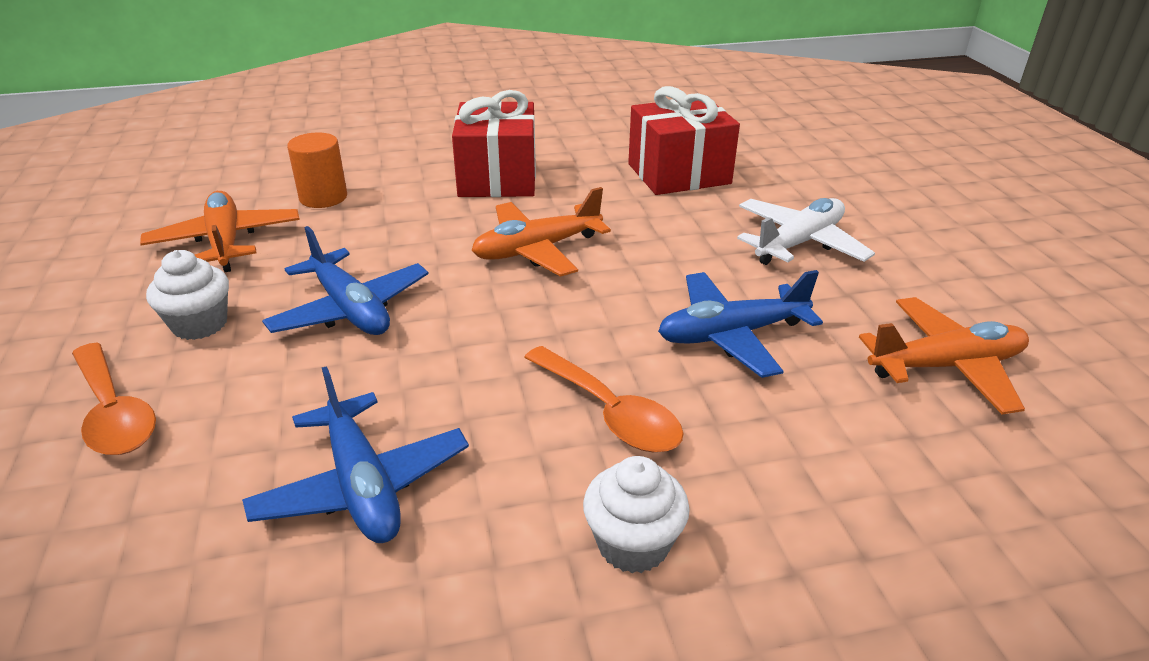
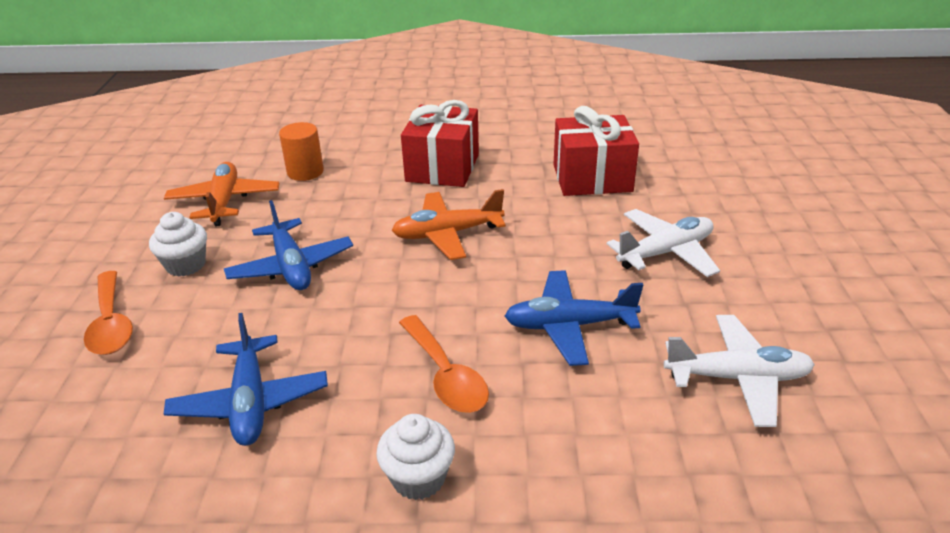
camera: 15 degrees right, 0 degrees up
orange plane [859,297,1029,415] -> white plane [664,315,815,427]

